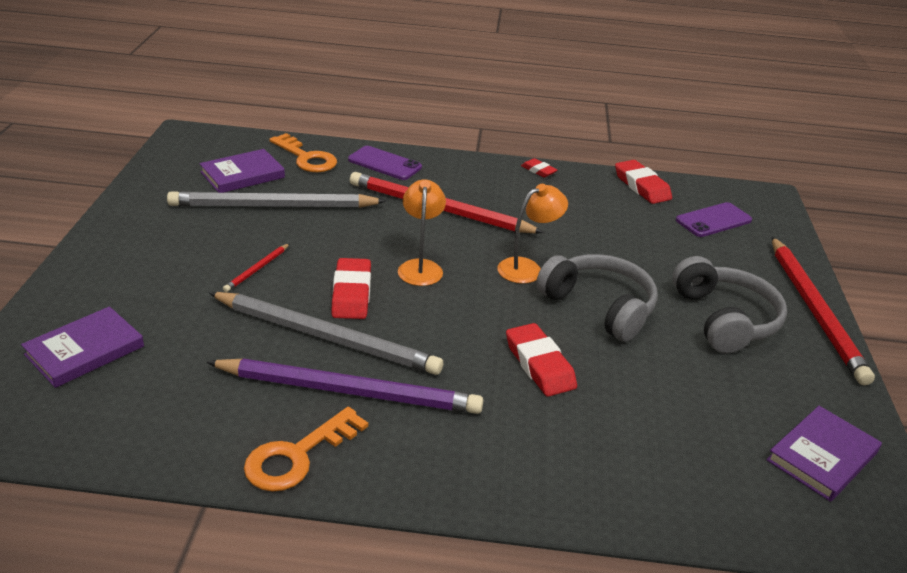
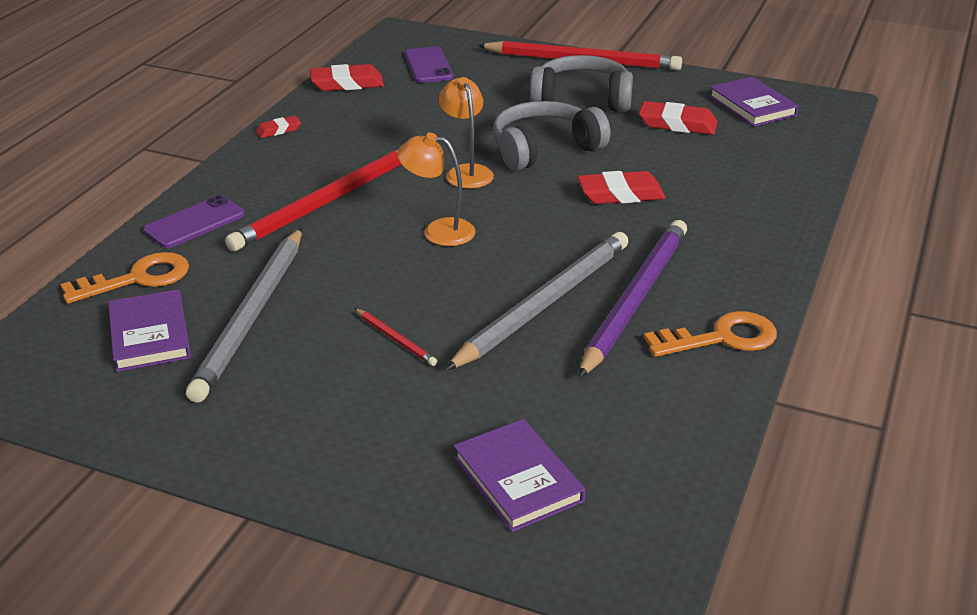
camera: 70 degrees left, 0 degrees up
orange key [244,407,368,492] -> orange key turned 75 degrees counterclockwise [644,311,777,357]
red eraser [331,258,371,319] -> red eraser moved to [639,101,717,135]

